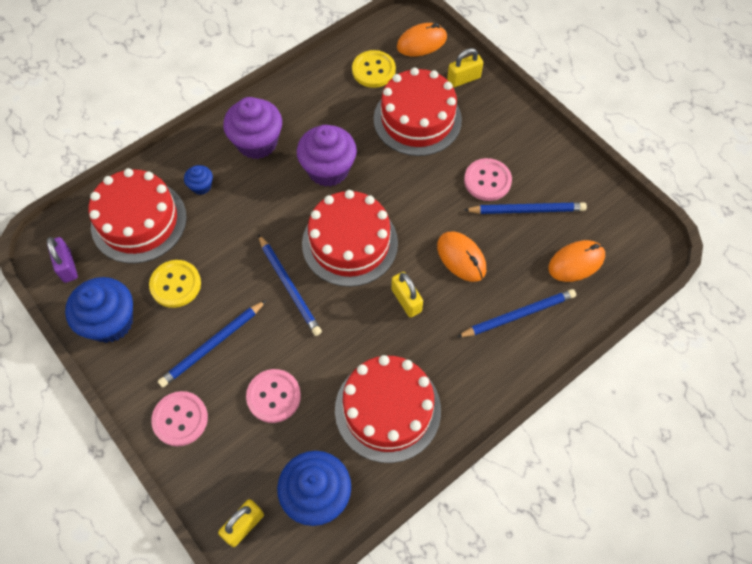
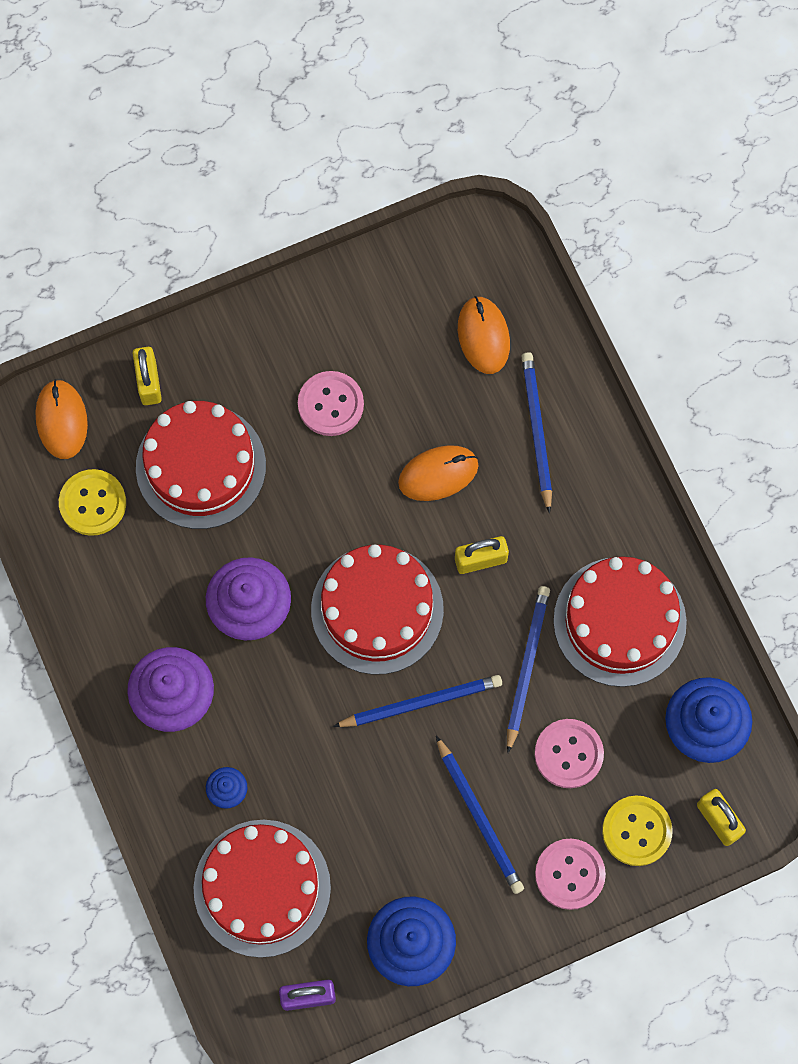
camera: 75 degrees left, 10 degrees up
yellow button [149,260,201,308] -> yellow button moved to [602,796,673,866]
blue pencil [464,202,587,214] -> blue pencil moved to [507,586,550,753]

